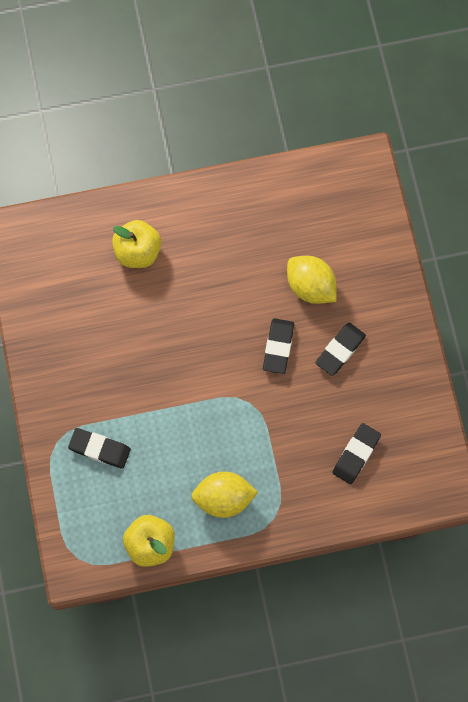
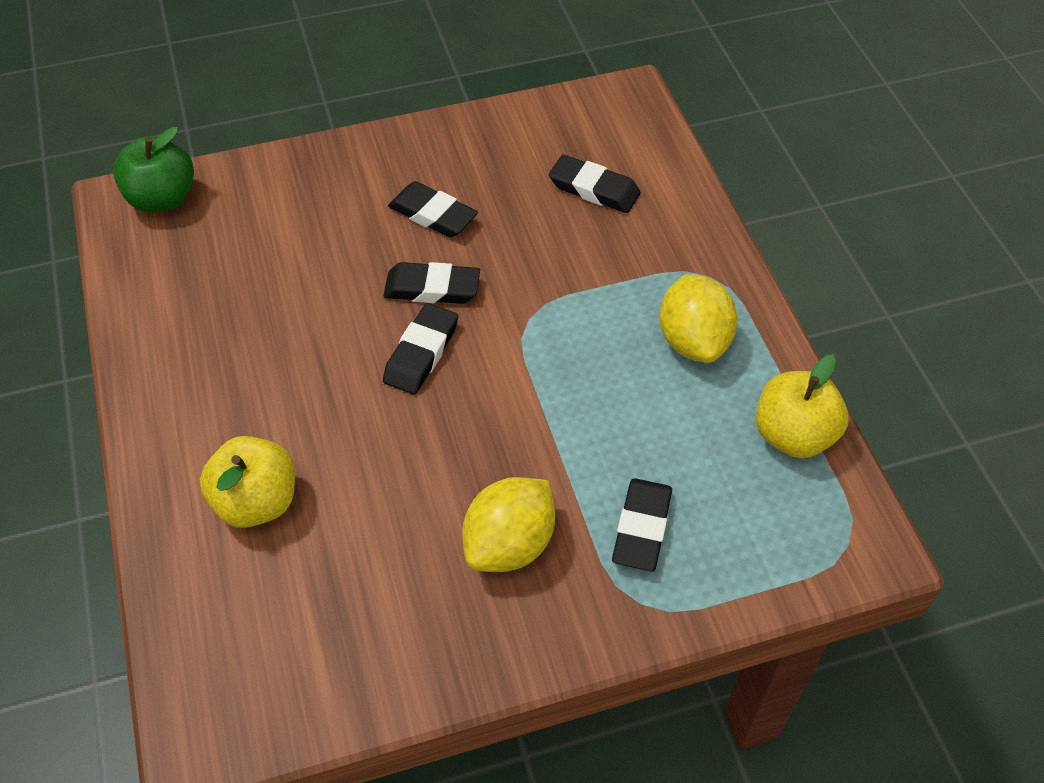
camera: 95 degrees left, 20 degrees down
yellow lemon [287,256,337,304] -> yellow lemon moved to [462,477,555,572]
none -> green apple [113,127,194,213]
none -> black eraser [383,303,458,394]

